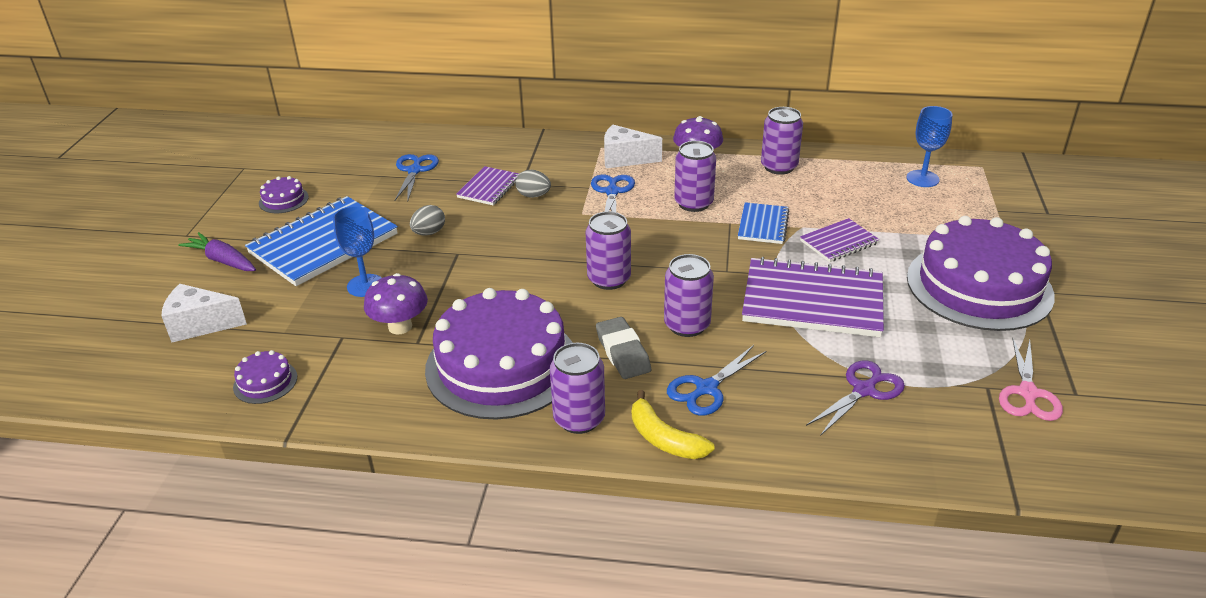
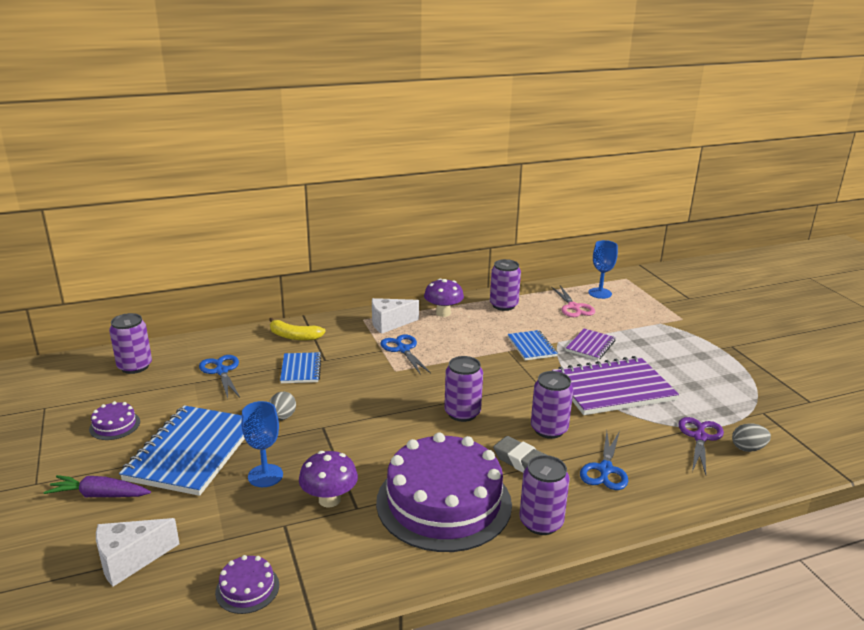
camera: 30 degrees left, 10 degrees down
purple notebook [456,166,519,205] -> blue notebook [280,352,322,383]
grey egg [516,170,551,198] -> grey egg moved to [732,423,771,452]
yellow banana [632,390,715,459] -> yellow banana moved to [269,318,326,341]
purple can [674,141,716,212] -> purple can moved to [109,313,152,374]
purple cake [907,216,1055,331] -> none
pink scissors [999,338,1063,421] -> pink scissors moved to [552,286,595,317]

